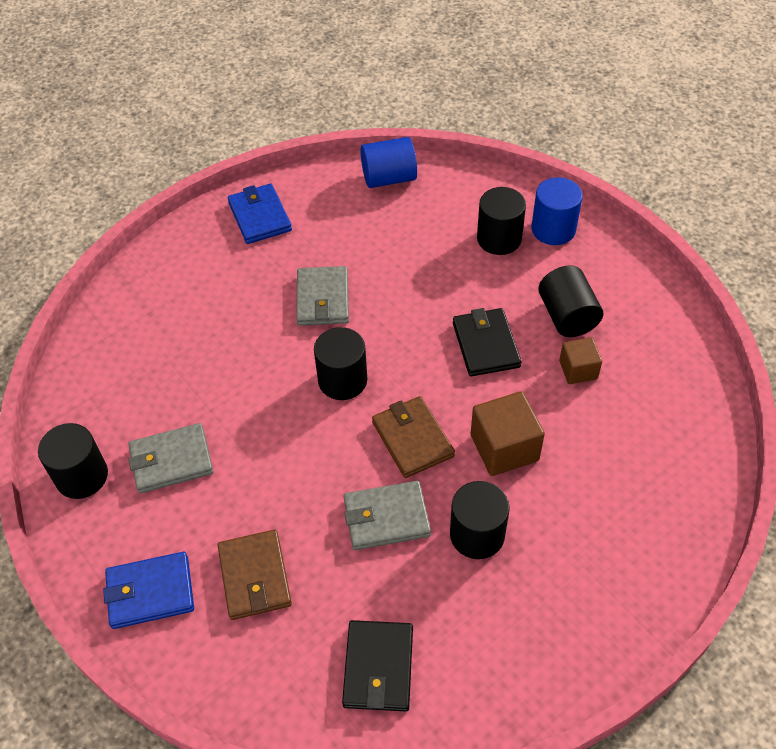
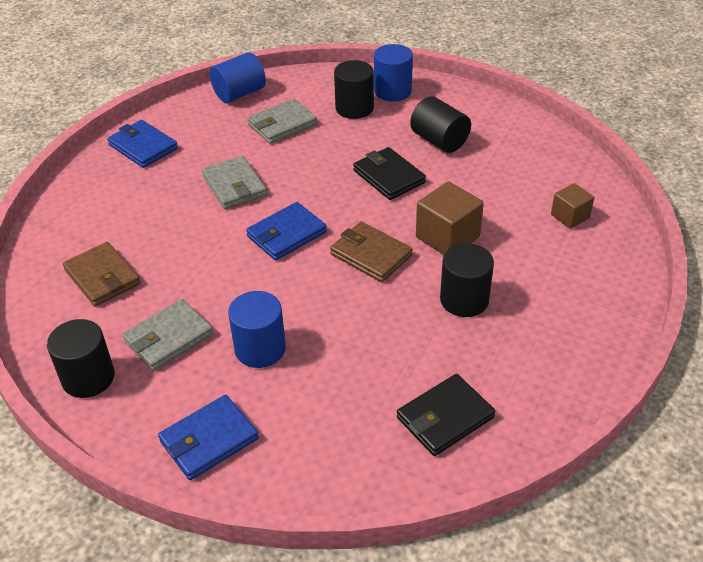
camera: 25 degrees left, 10 degrees down
brown wallet [218,530,292,620] -> brown wallet moved to [63,242,141,307]
black cylinder [314,327,367,400] -> blue wallet [246,202,327,261]
black wallet [342,620,413,711] -> black wallet turned 75 degrees clockwise [397,374,495,456]
grey wallet [343,481,431,550] -> grey wallet moved to [247,99,317,144]
brown cube [559,337,602,384] -> brown cube moved to [551,183,594,229]
none -> blue cylinder [228,291,286,368]

